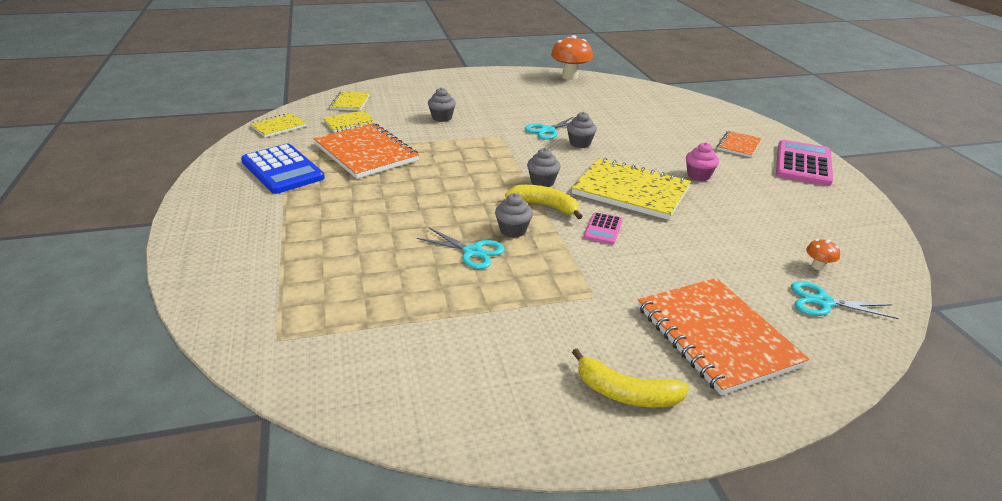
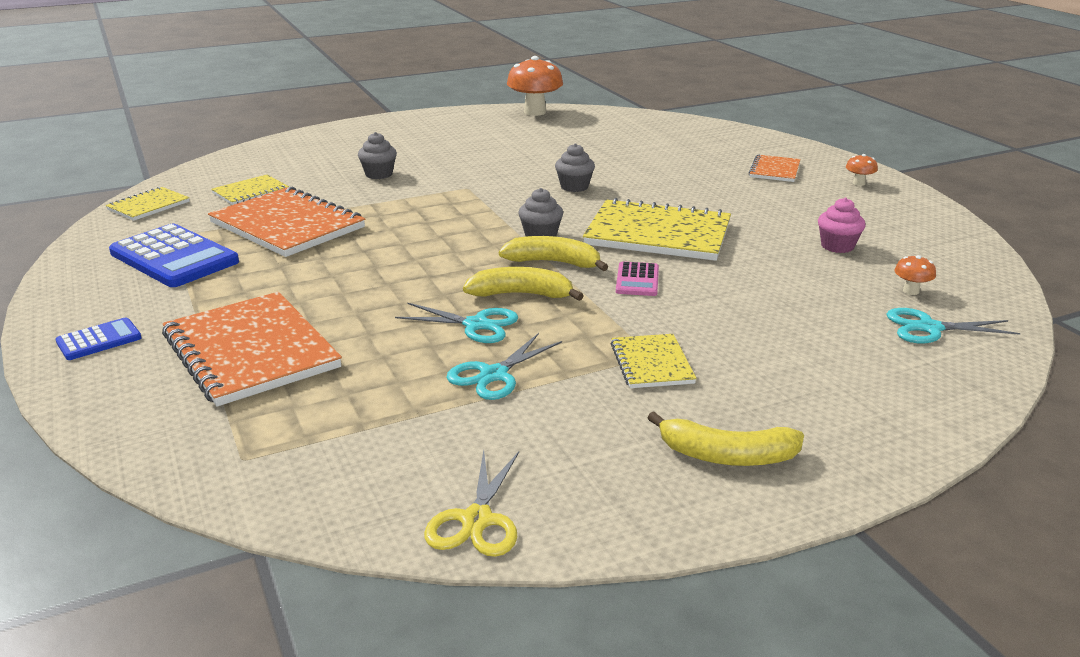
camera: 10 degrees left, 5 degrees down
yellow notebook [330,91,370,111] -> yellow notebook moved to [610,334,697,388]
grey cupcake [495,193,533,238] -> yellow banana [463,267,584,301]
turquoise scissors [525,116,574,140] -> turquoise scissors moved to [446,333,562,400]
orange notebook [638,278,810,395] -> orange notebook moved to [162,292,342,407]
pink cupcake [686,142,719,181] -> pink cupcake moved to [818,198,866,253]
pink calculator [776,140,833,186] -> orange mushroom [846,154,878,186]
none -> blue calculator [56,317,142,360]
none -> yellow scissors [424,450,519,557]

